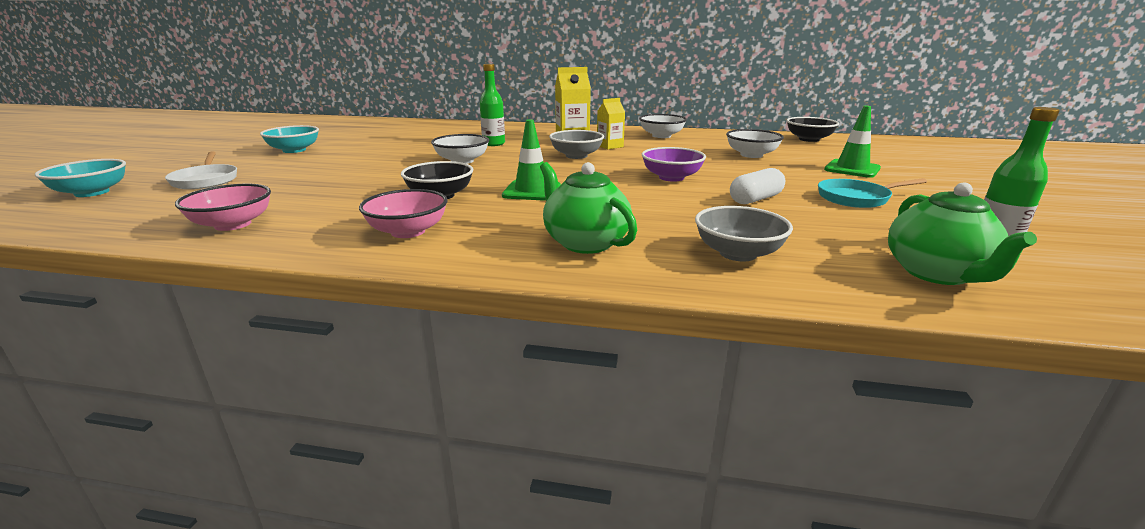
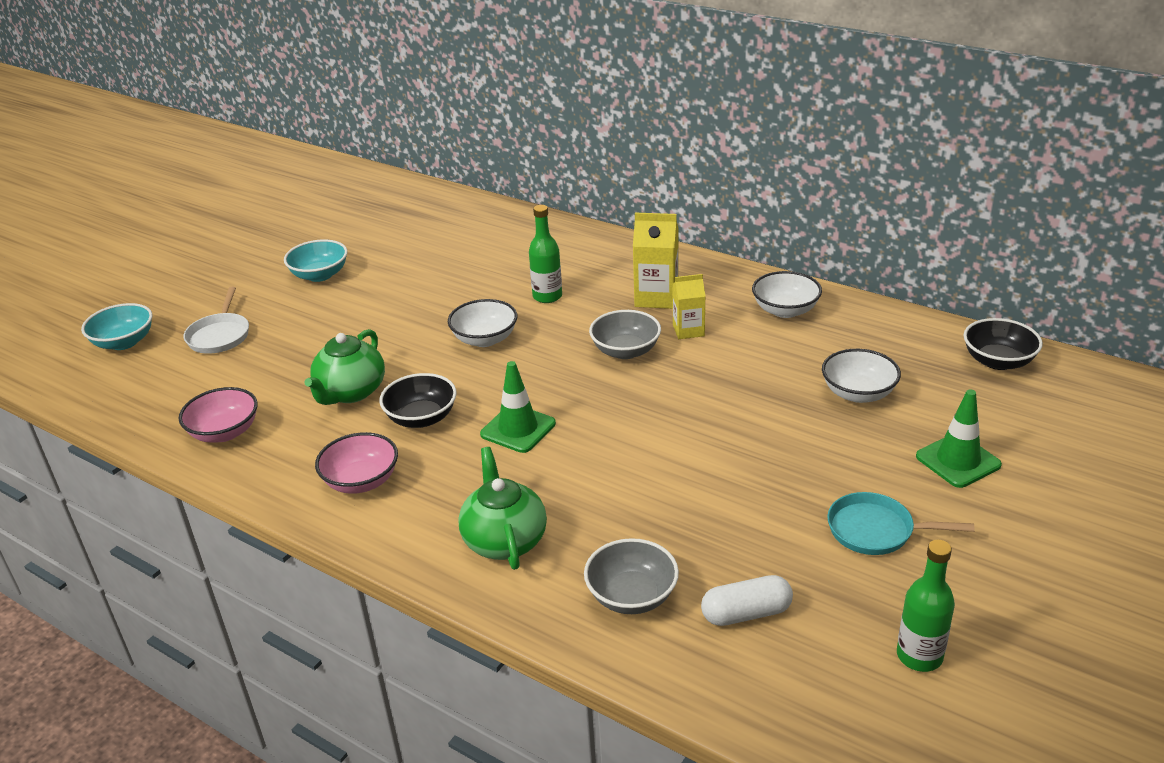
camera: 25 degrees right, 10 degrees up
purple bowl [642,147,706,181] -> none
white capsule [730,168,785,204] -> white capsule moved to [701,575,793,626]
green teapot [888,182,1037,285] -> green teapot moved to [304,329,385,405]

